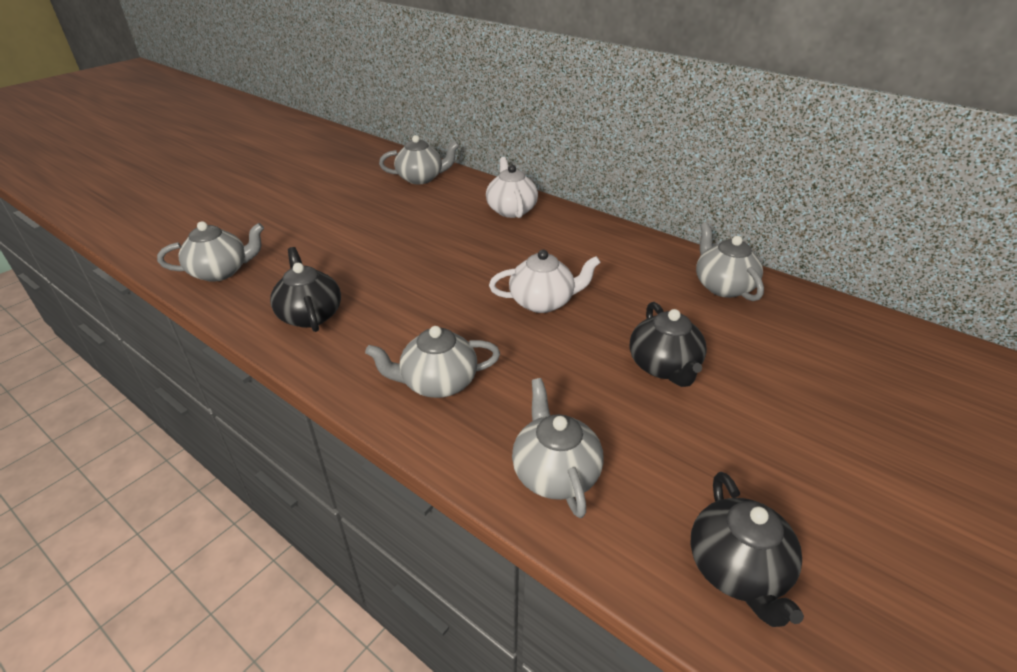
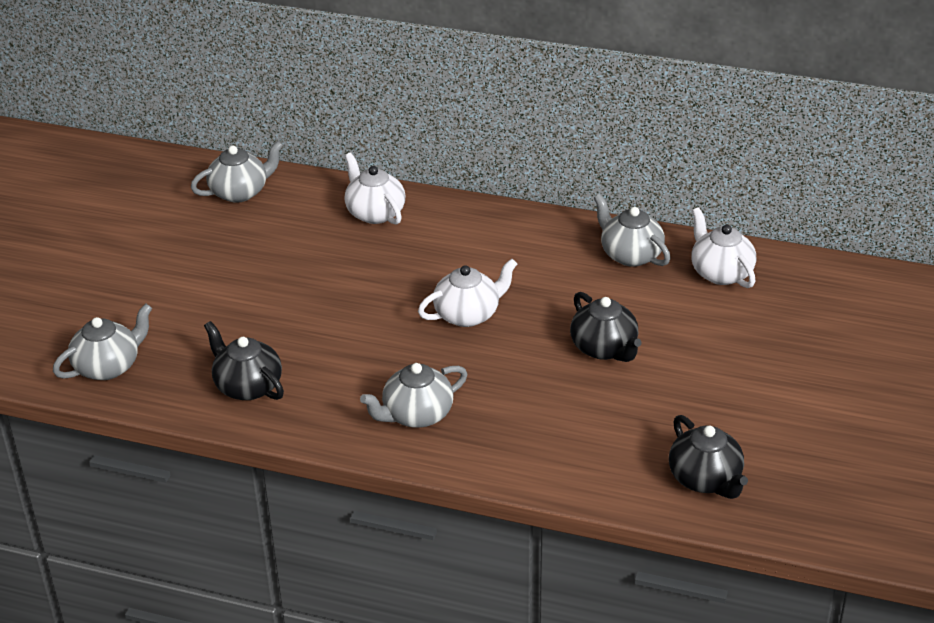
camera: 20 degrees left, 0 degrees up
grey teapot [512,378,604,518] -> none
none -> white teapot [691,207,756,288]

